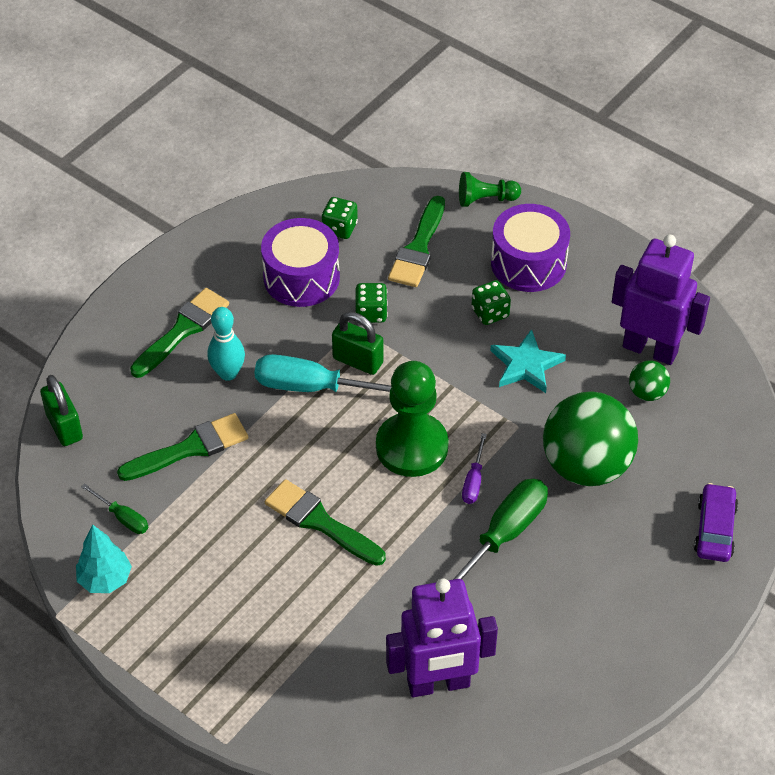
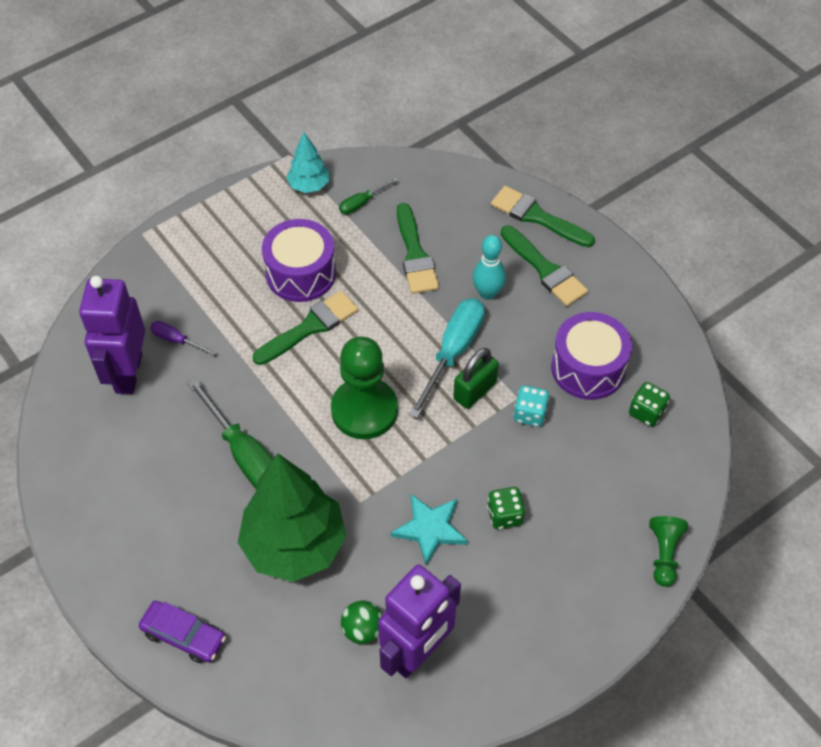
camera: 105 degrees right, 5 degrees up
green padlock [40,375,83,446] -> none
green dice [355,283,388,323] -> turquoise dice [513,385,550,427]
green brush [388,196,445,287] -> green brush moved to [491,186,595,247]
purple screwdriver [462,433,487,504] -> purple screwdriver moved to [150,321,216,356]
purple drum [491,204,570,292] -> purple drum moved to [262,219,336,302]
green ball [543,391,638,486] -> green tree [238,453,347,582]

